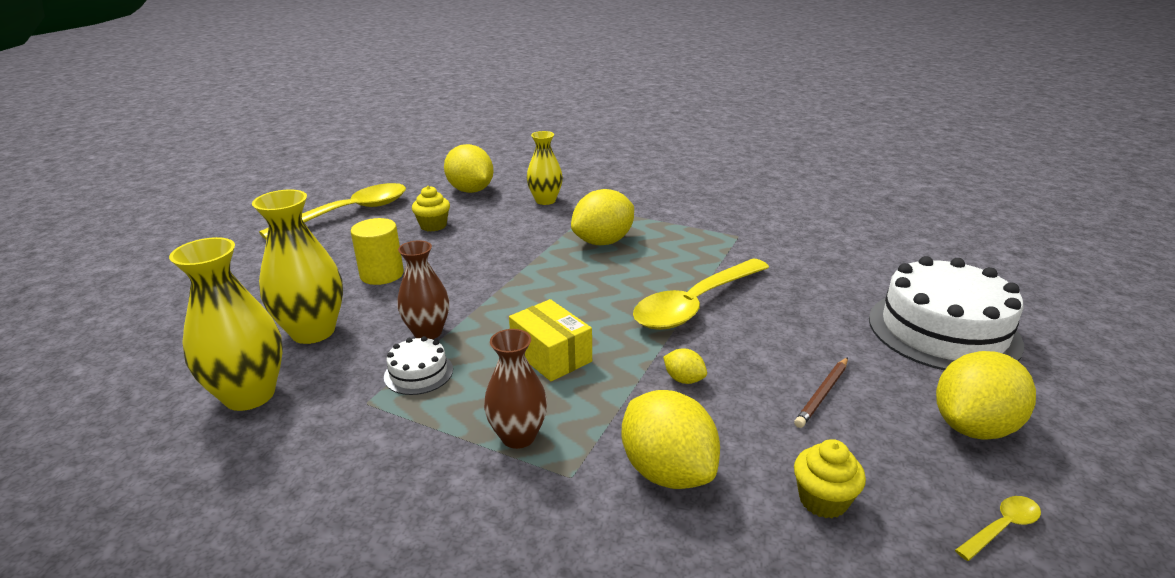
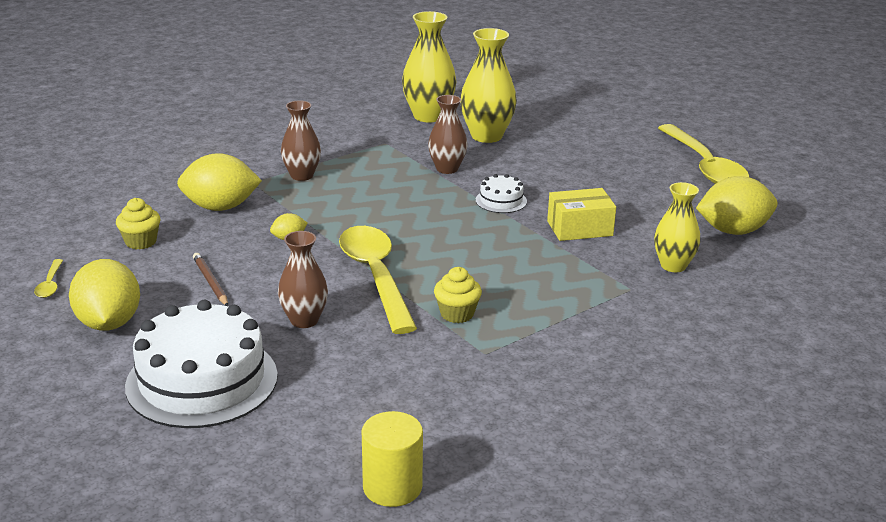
camera: 115 degrees right, 0 degrees up
yellow cylinder [351,218,404,285] -> yellow cylinder moved to [362,411,423,507]
white cake [384,336,453,395] -> white cake moved to [476,174,527,213]
yellow cupcake [412,186,450,231] -> yellow cupcake moved to [434,267,482,323]
yellow box [509,299,592,381] -> yellow box moved to [547,188,616,241]
yellow lemon [571,189,634,245] -> none
none -> brown vase [278,231,328,328]

